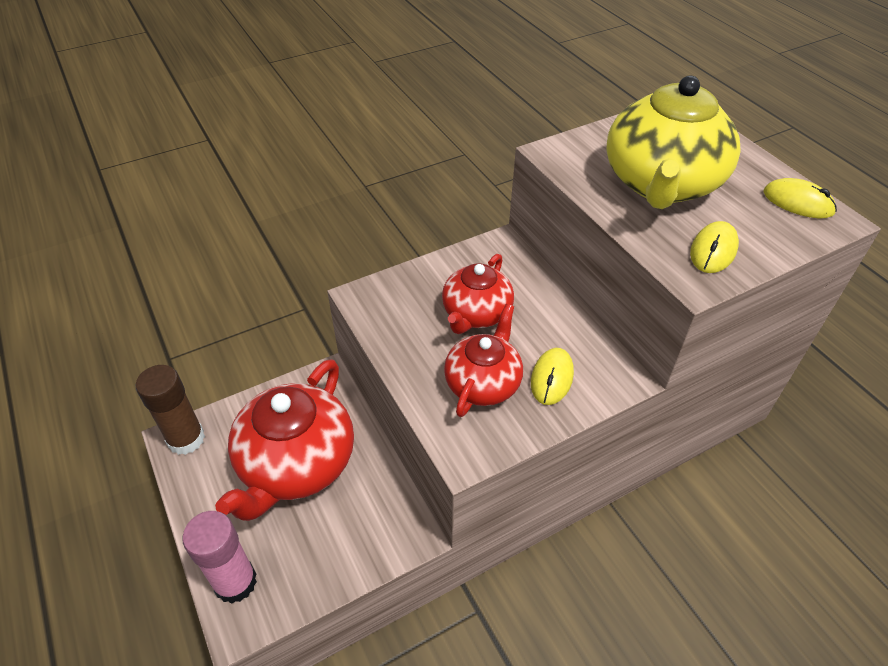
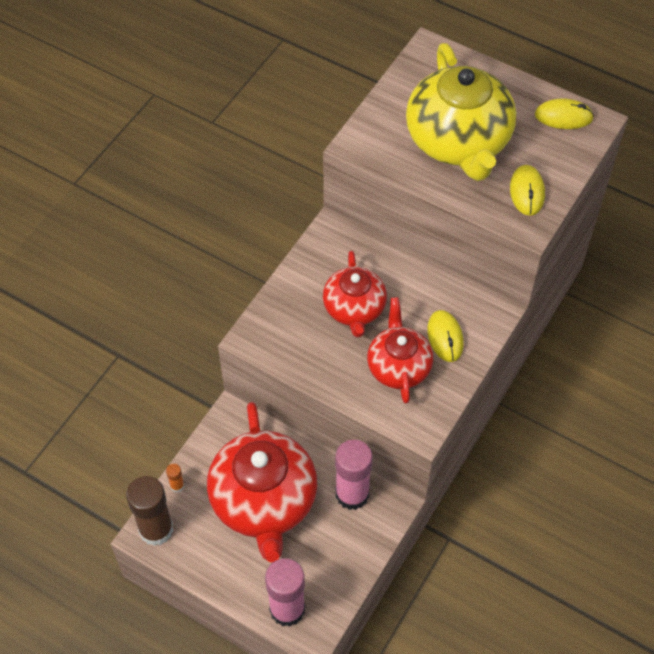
camera: 30 degrees left, 10 degrees up
none -> orange glue stick [166,464,184,492]
none -> pink glue stick [335,440,373,510]

